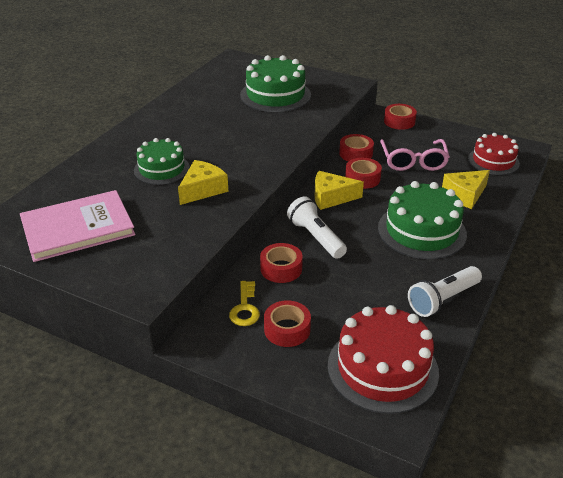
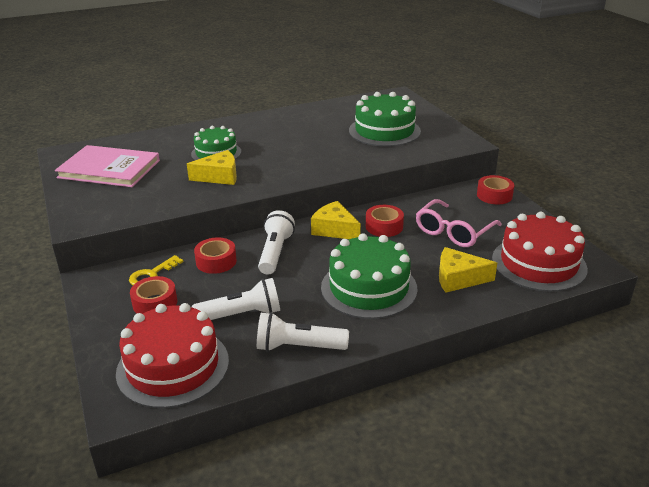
camera: 40 degrees right, 5 degrees down
red tape [339,134,374,161] -> none
red cake [468,133,520,175] -> red cake [492,212,588,292], size x1.52
none -> white flashlight [192,278,280,320]

